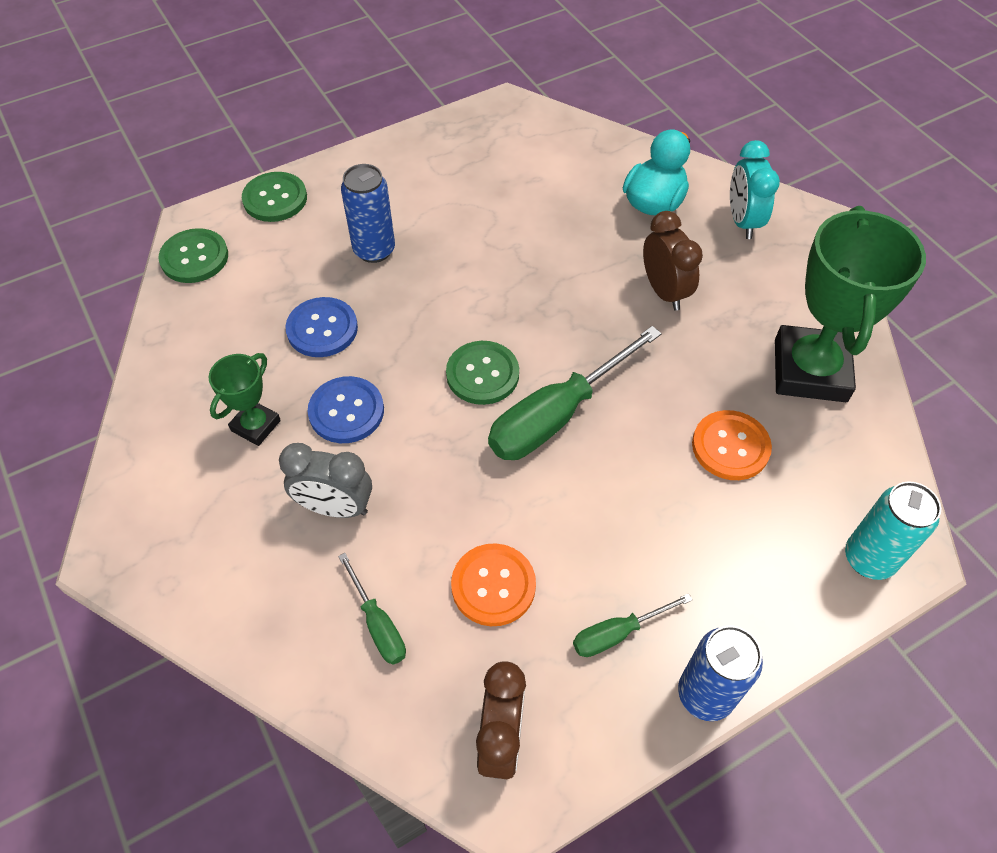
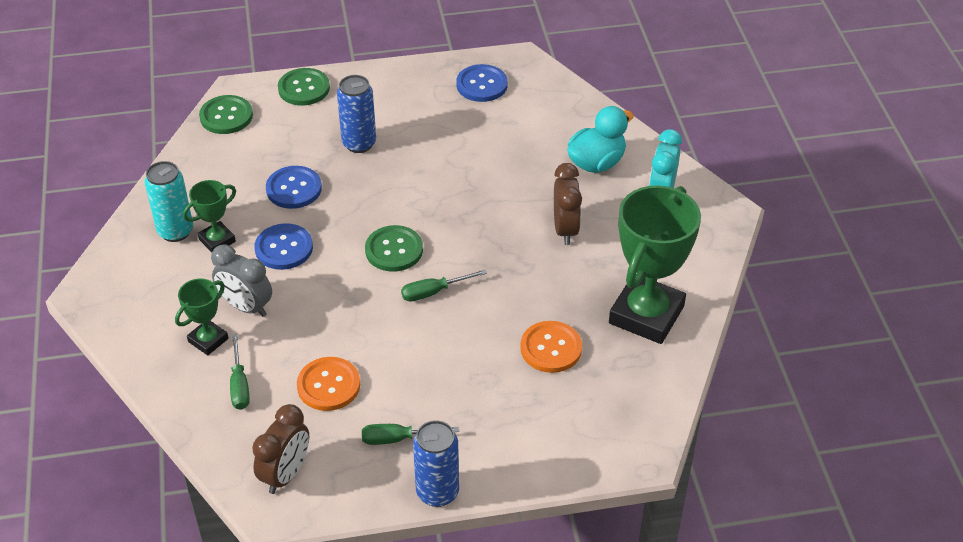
camera: 20 degrees right, 10 degrees down
green screwdriver [488,326,662,460] -> green screwdriver [401,269,487,301], size x0.51
turquoise can [845,481,941,580] -> turquoise can moved to [145,161,193,242]
none -> green trophy [175,278,229,355]
none -> blue button [456,64,508,102]

